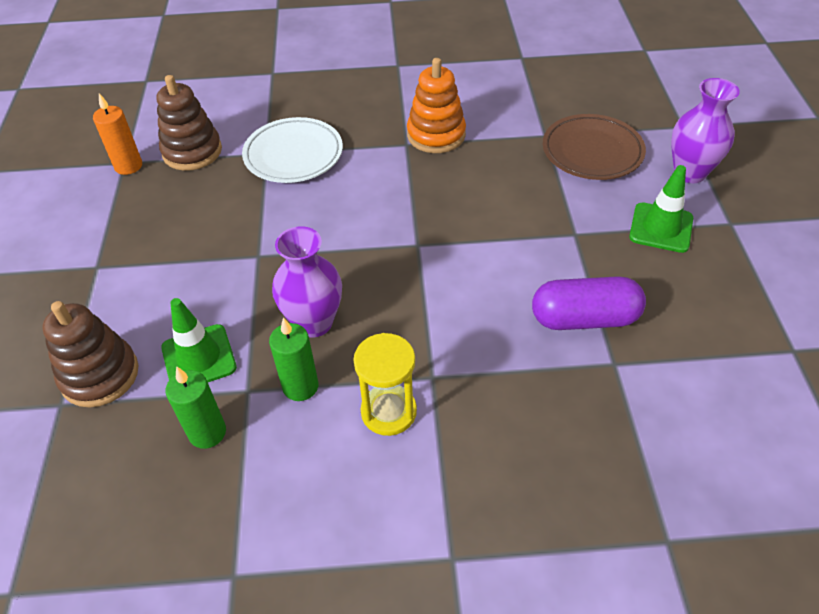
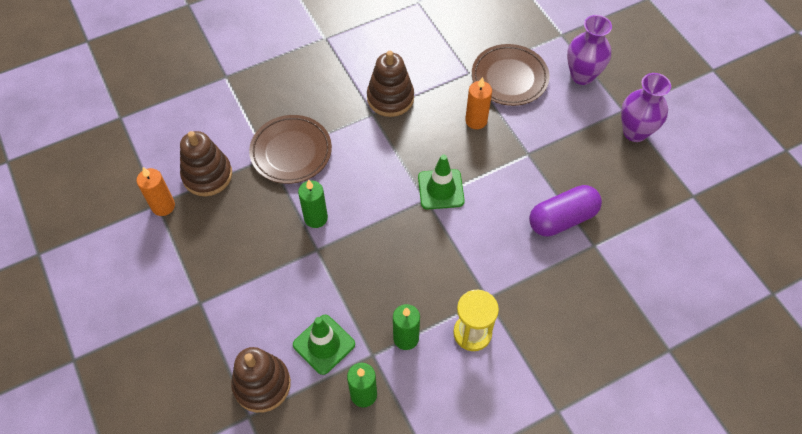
camera: 25 degrees left, 10 degrees up
white plate [242,117,343,183] -> brown plate [249,115,332,184]
purple vase [272,226,342,337] -> purple vase moved to [621,73,671,142]
orange stacking toy [407,58,466,153] -> brown stacking toy [367,51,414,117]
green traffic cone [629,165,693,253] -> green traffic cone moved to [418,155,465,209]
none -> green candle [298,179,328,228]
none -> orange candle [465,77,492,129]

